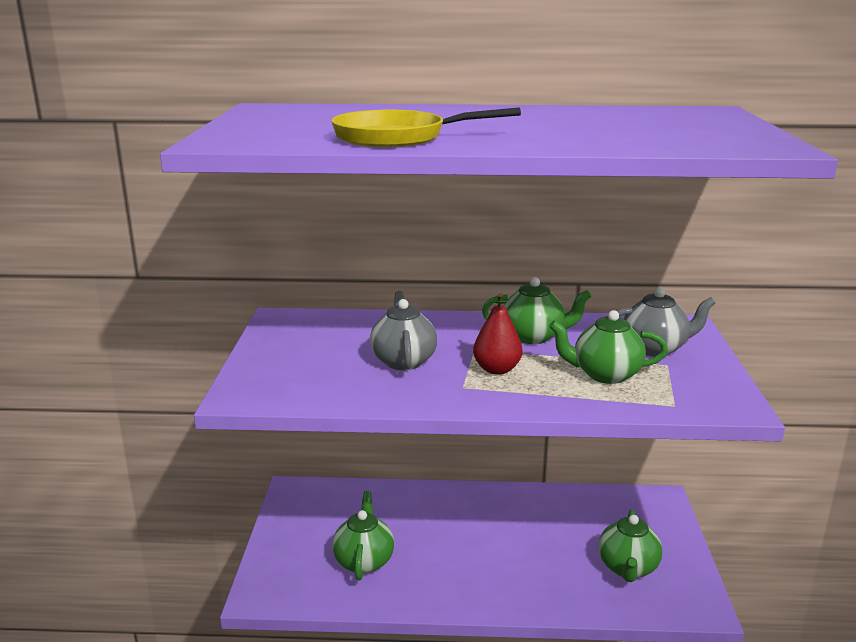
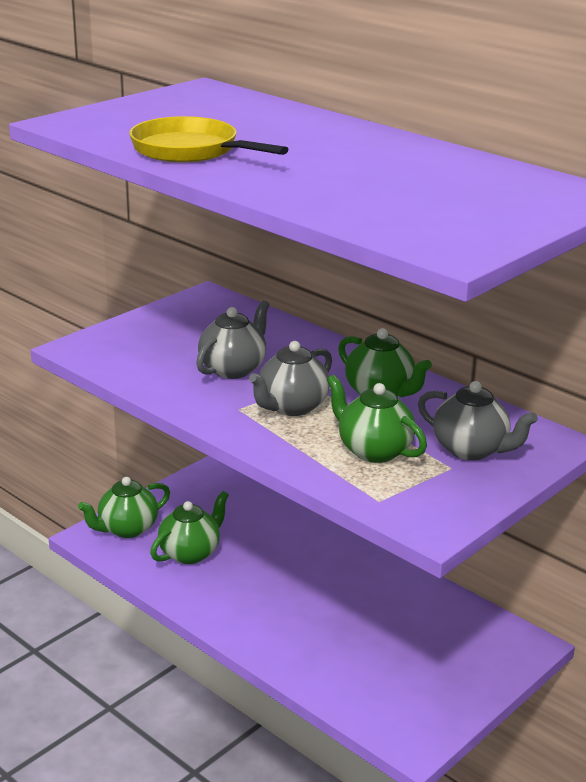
camera: 40 degrees right, 5 degrees up
red pear [473,293,523,375] -> grey teapot [249,341,332,416]
green teapot [598,509,663,582] -> green teapot moved to [78,477,170,538]

